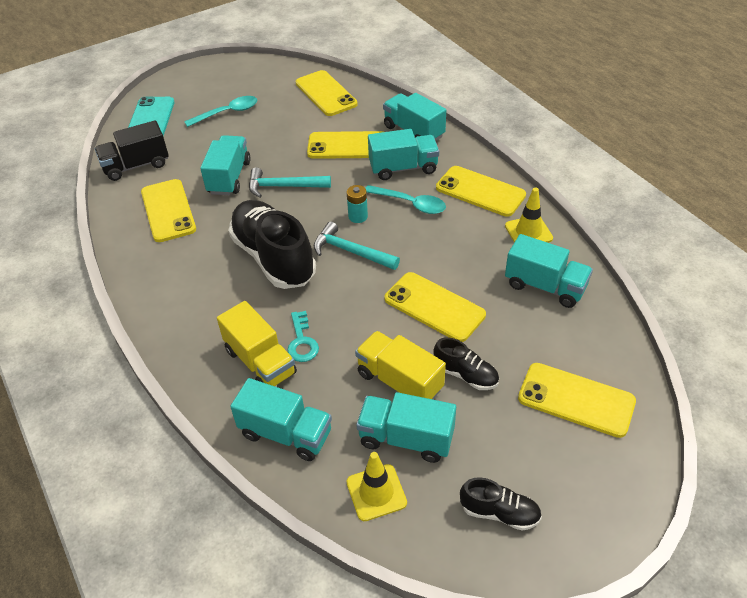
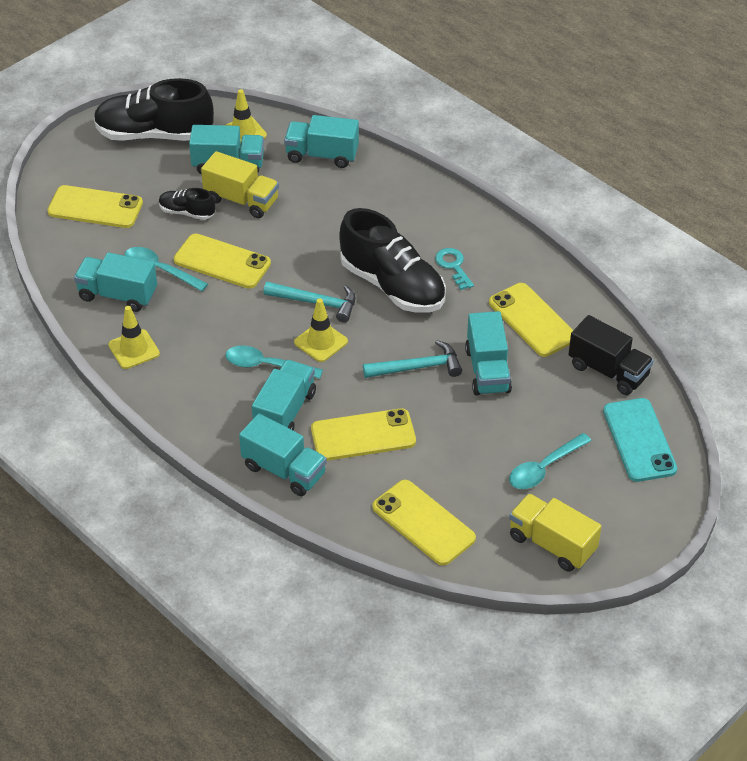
camera: 165 degrees right, 0 degrees up
black truck [95,120,169,181] -> black truck turned 75 degrees clockwise [569,315,654,395]
yellow truck [217,301,297,386] -> yellow truck moved to [509,493,601,572]
turquoise key [287,311,319,362] -> turquoise key moved to [435,248,474,290]
turquoise battery [347,185,368,223] -> yellow traffic cone [294,298,348,362]
turquoise truck [368,129,439,180] -> turquoise truck turned 135 degrees clockwise [252,360,316,431]
yellow phone [436,166,526,217] -> none
black shoe [460,477,542,531] -> black shoe [94,78,214,141], size x2.08
none -> turquoise spoon [124,247,208,291]

